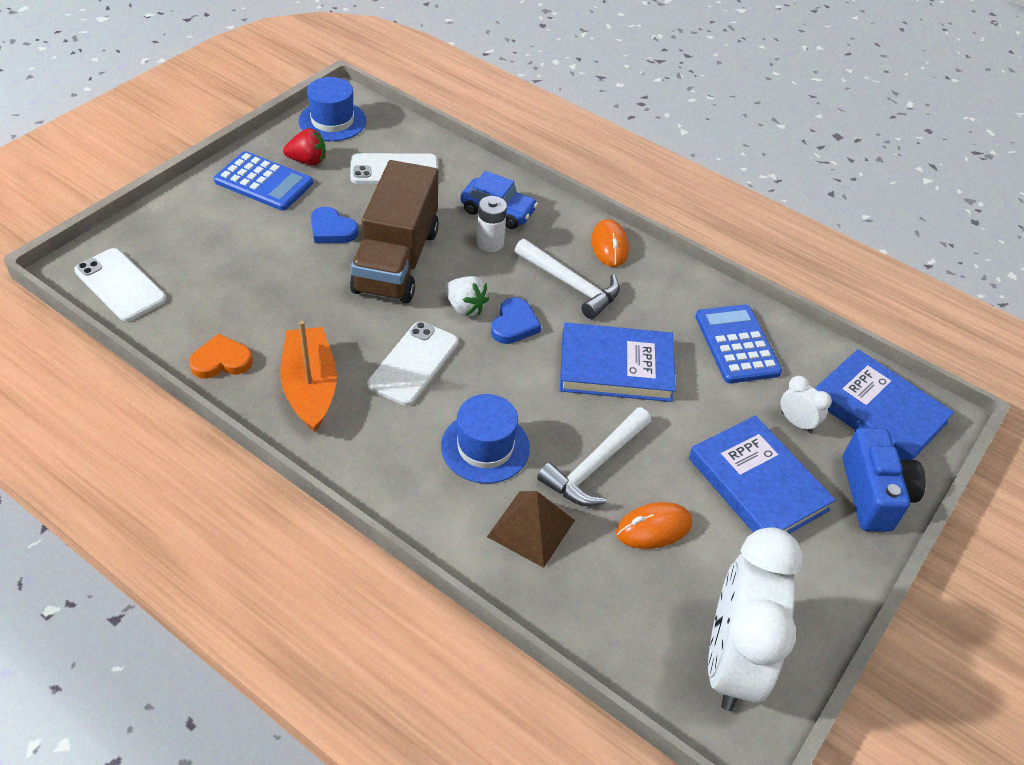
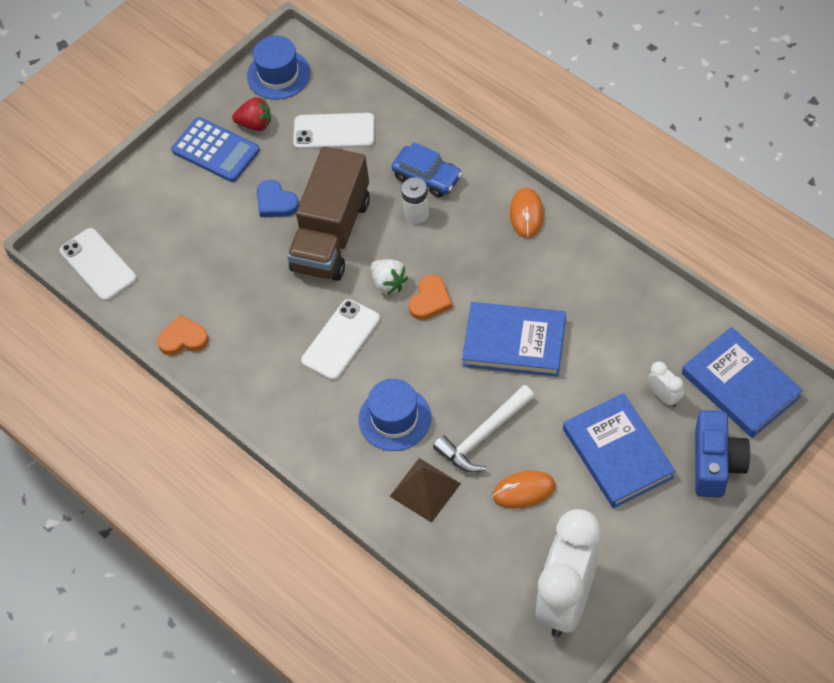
camera: 15 degrees right, 10 degrees up
orange boat [280,320,337,433] -> none
blue heart [491,297,541,344] -> orange heart [409,275,452,320]
white hammer [515,239,620,319] -> none
blue calculator [695,305,782,383] -> none

